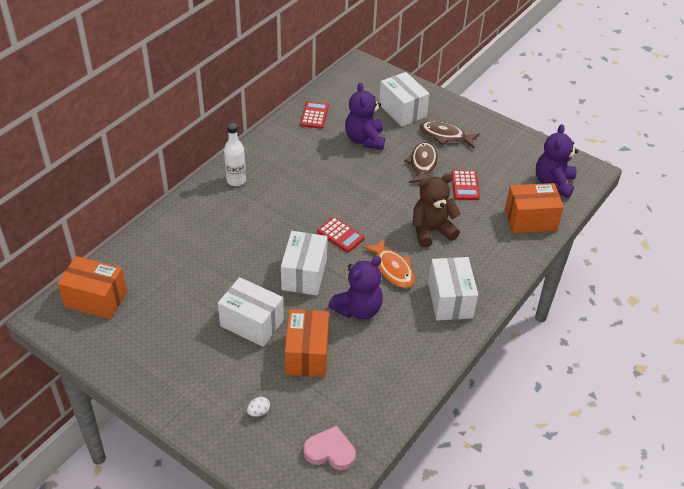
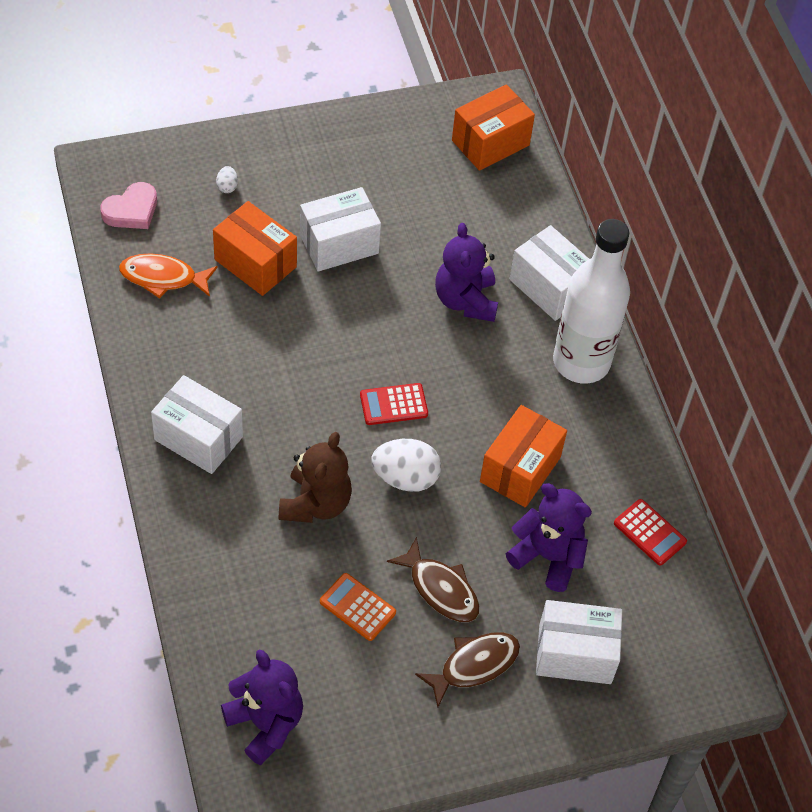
camera: 125 degrees right, 10 degrees up
white bottle [224,123,246,186] -> white bottle [553,219,630,384], size x1.95
white box [281,231,327,295] -> white box moved to [510,225,589,321]
purple teddy bear [328,256,383,319] -> purple teddy bear moved to [435,223,498,322]
orange fish [362,238,415,288] -> orange fish moved to [119,253,218,299]
red calculator [452,170,480,200] -> orange calculator [320,573,396,641]
orange box [505,183,564,233] -> orange box moved to [480,405,567,508]
none -> white egg [371,439,441,492]

